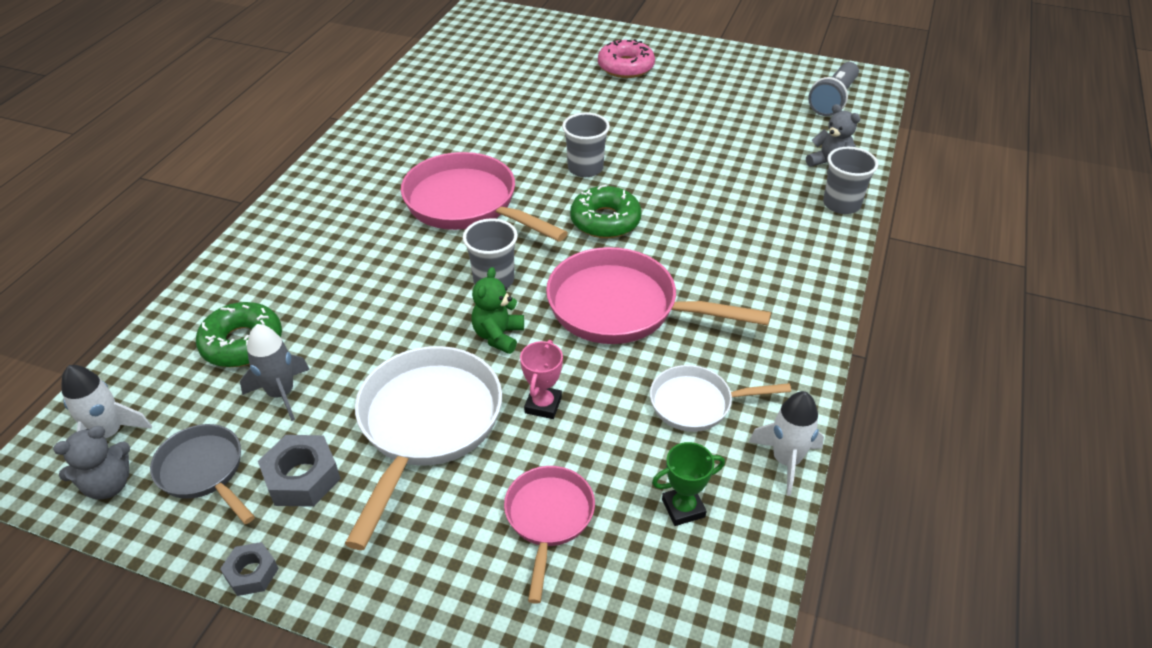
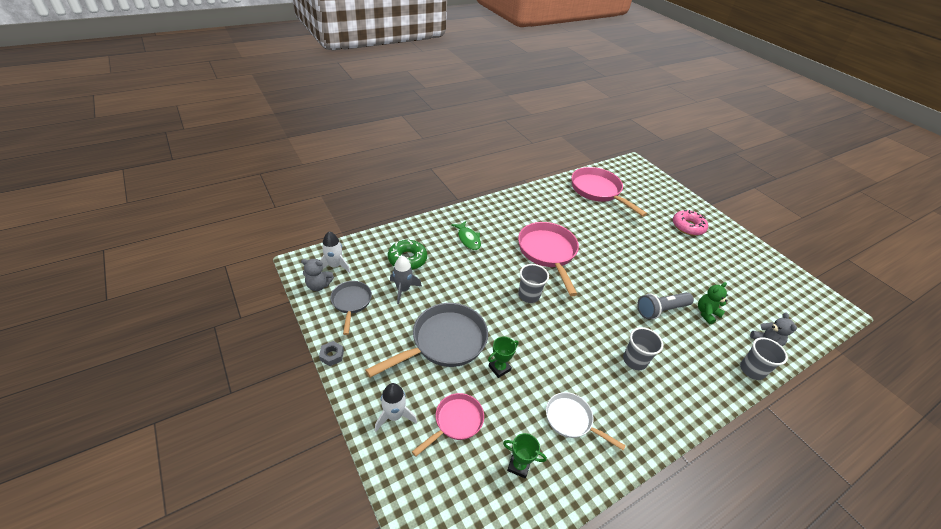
camera: 35 degrees right, 0 degrees up
grey nut [258,435,341,507] -> none
white pan [345,346,502,550] -> grey pan [365,303,488,378]
green teddy bear [471,267,524,354] -> green teddy bear moved to [698,282,728,324]
pink trophy [520,340,563,419] -> green trophy [488,337,519,378]
pink pan [546,247,771,344] -> pink pan moved to [571,167,647,217]
grey cup [562,113,610,177] -> grey cup moved to [623,327,663,370]
green donut [570,185,641,238] -> none
white rocket [749,391,824,496] -> white rocket moved to [375,383,417,431]
grey flashlight [808,62,859,116] -> grey flashlight moved to [637,292,694,319]
none -> green fish [451,221,481,250]

